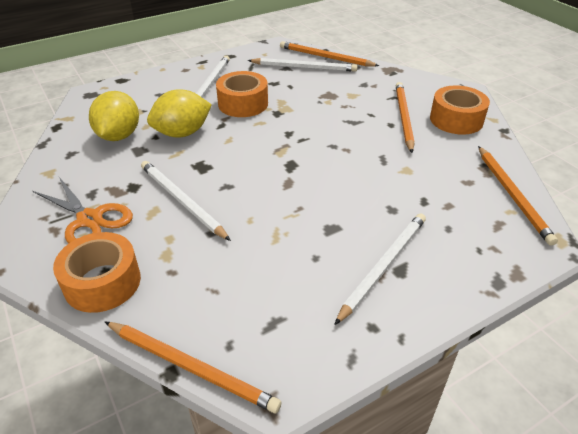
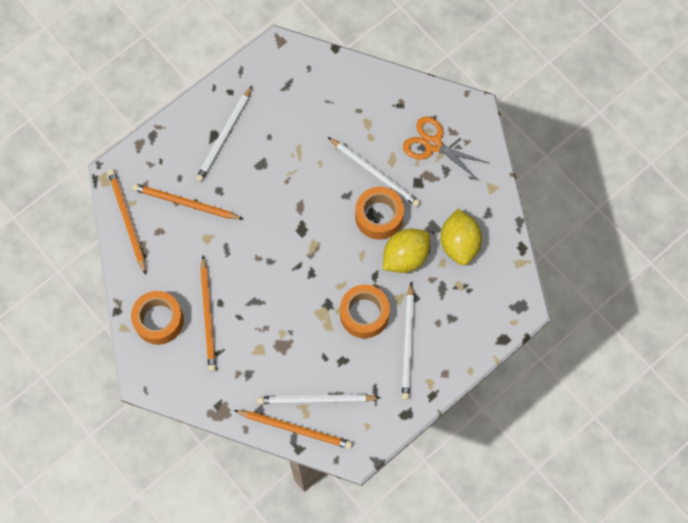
camera: 170 degrees right, 30 degrees up
orange tape [53,232,141,313] -> orange tape moved to [355,187,404,240]
orange pencil [105,322,282,413] -> orange pencil moved to [132,183,244,220]

